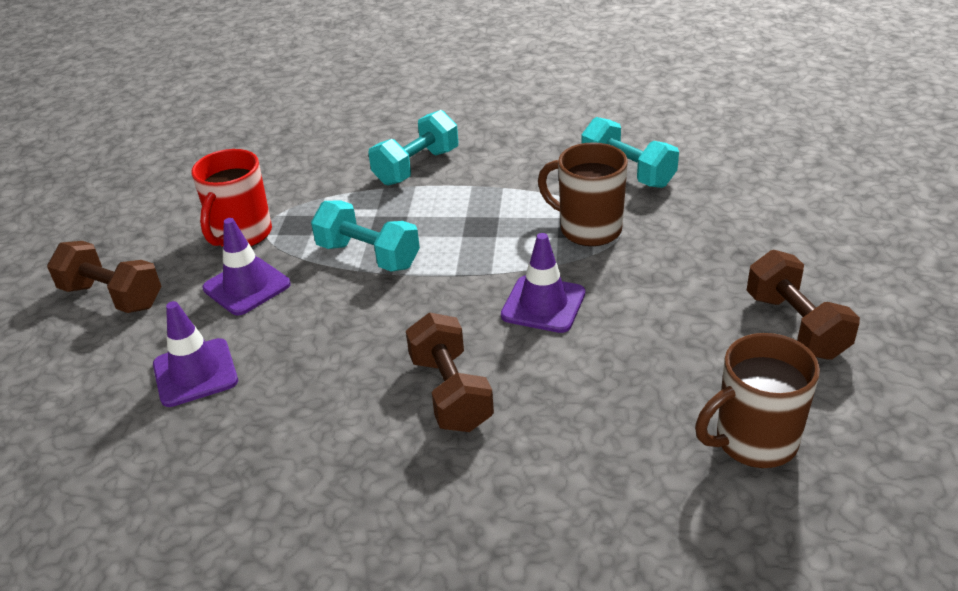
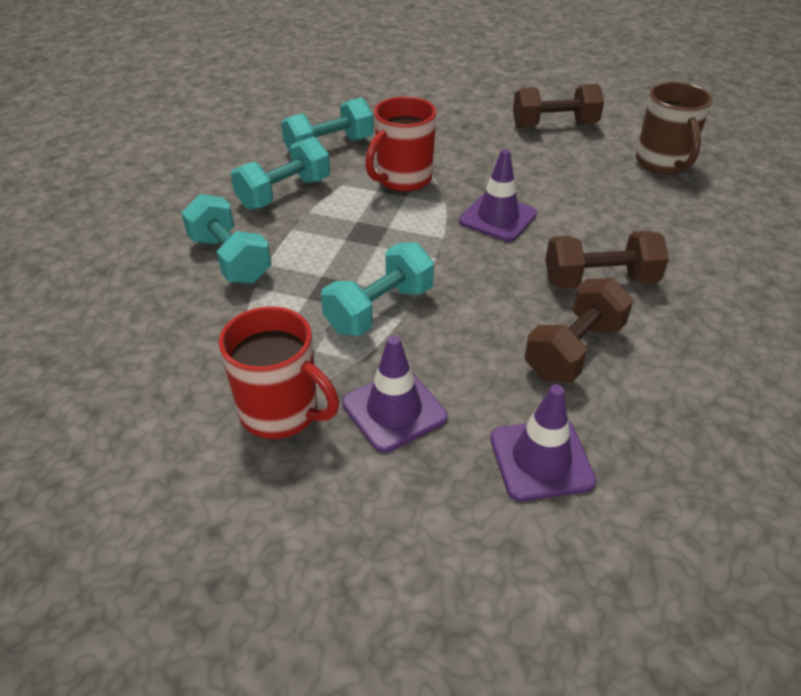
camera: 80 degrees left, 5 degrees up
brown dumbbell [47,241,162,313] -> brown dumbbell moved to [525,278,633,383]
brown mug [538,142,628,246] -> red mug [365,96,436,192]
none -> turquoise dumbbell [231,137,330,210]

